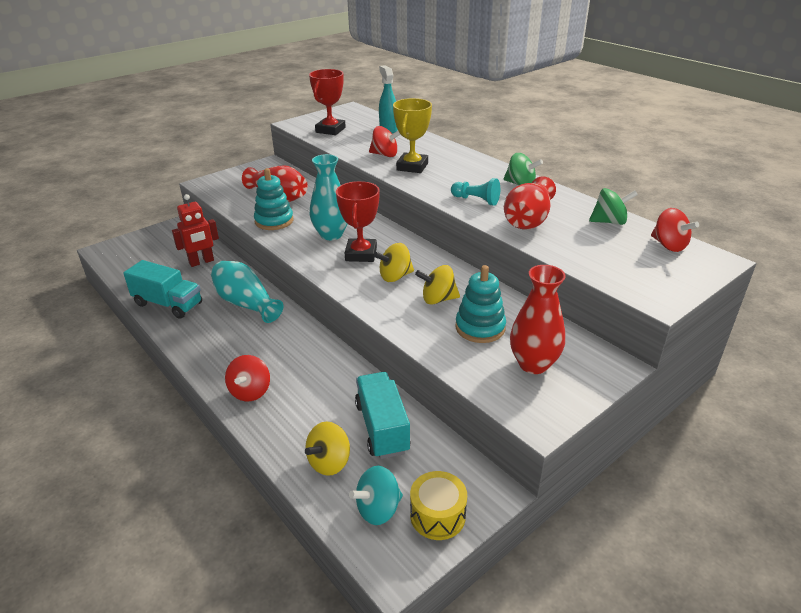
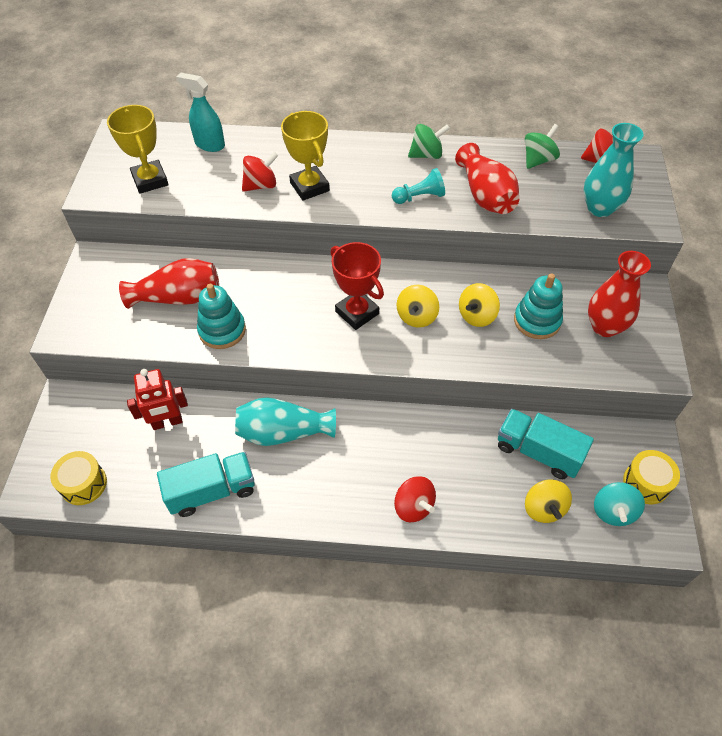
camera: 45 degrees left, 20 degrees up
red robot [172,194,219,267] -> red robot turned 60 degrees clockwise [127,369,188,430]
red trophy [309,69,346,135] -> yellow trophy [107,105,169,194]
turquoise vase [310,154,347,240] -> turquoise vase moved to [583,123,644,217]
none -> yellow drum [50,451,107,505]

